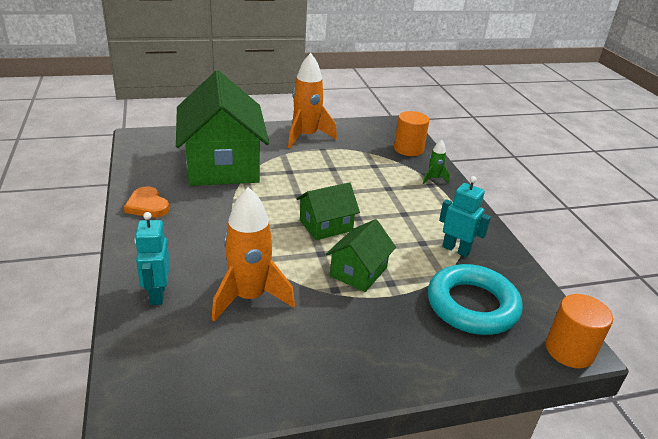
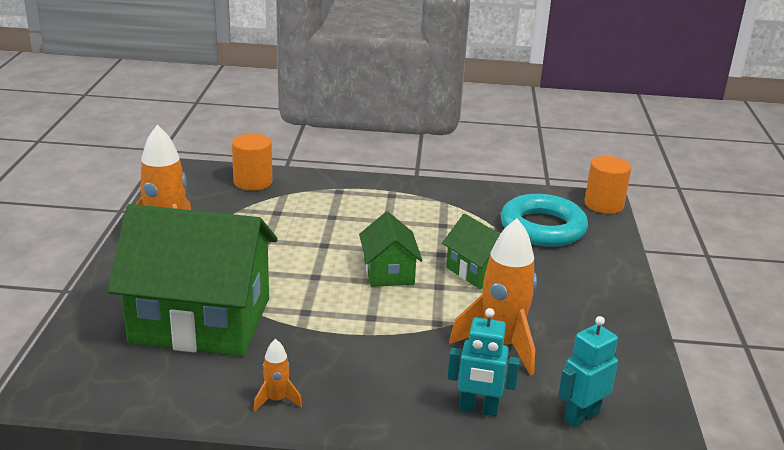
camera: 70 degrees left, 5 degrees down
orange heart [124,186,169,218] -> orange rocket [253,339,302,412]
green rocket [423,139,450,184] -> none
turquoise robot [439,176,491,257] -> turquoise robot moved to [558,316,618,428]

